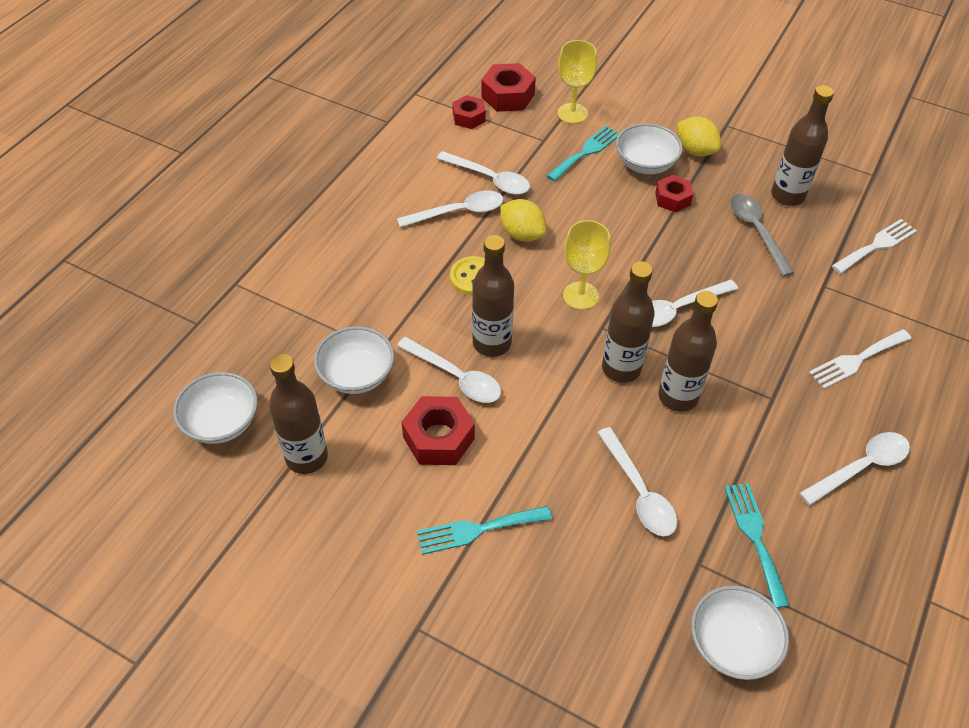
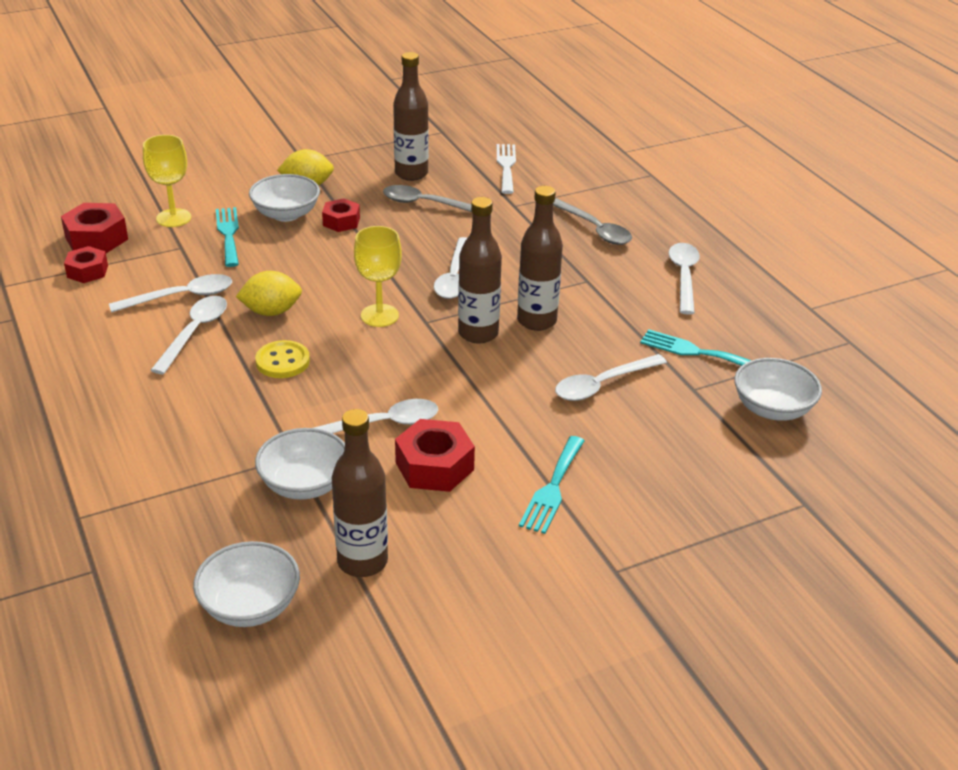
camera: 55 degrees left, 15 degrees down
brown bottle [472,235,514,357] -> none
white spoon [597,427,677,536] -> white spoon turned 135 degrees clockwise [555,354,667,401]
white fork [809,329,912,389] -> grey spoon [553,198,632,245]

